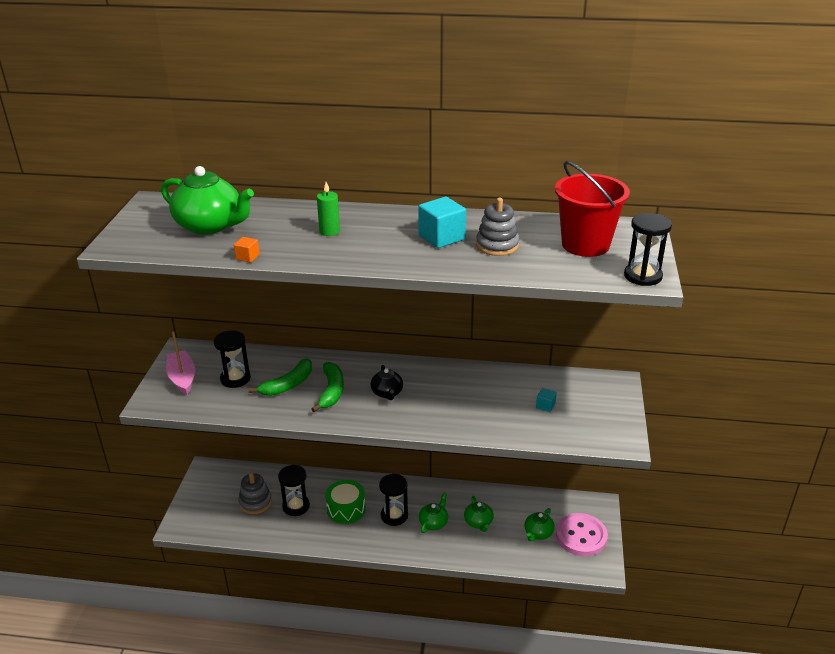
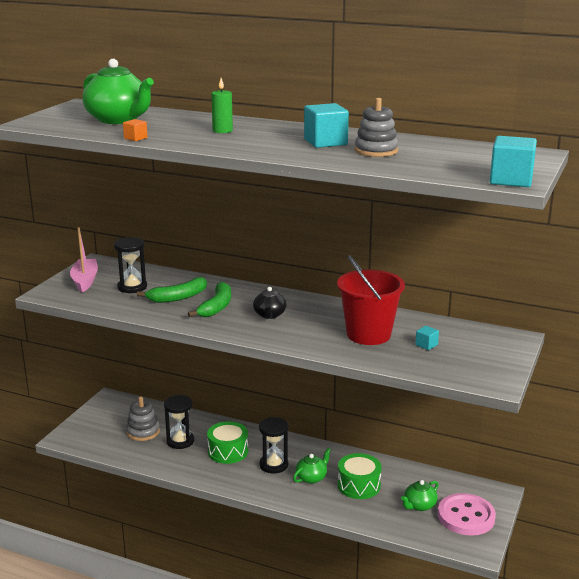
camera: 15 degrees right, 10 degrees down
green teapot [464,496,494,532] -> green drum [338,453,382,499]
red bucket [555,161,630,257] -> red bucket moved to [337,255,405,345]
black hourglass [624,213,672,286] -> turquoise cube [490,136,537,187]

